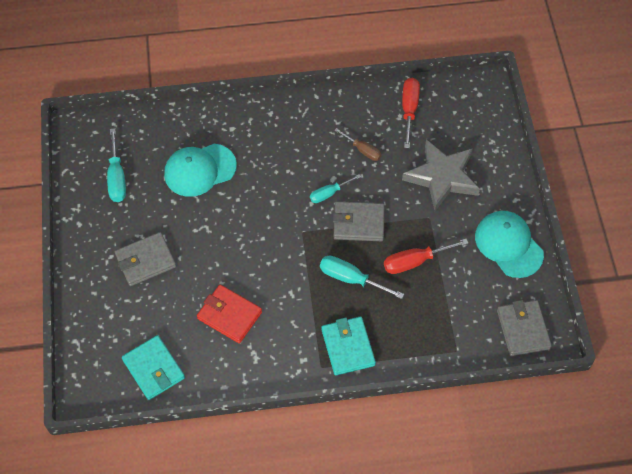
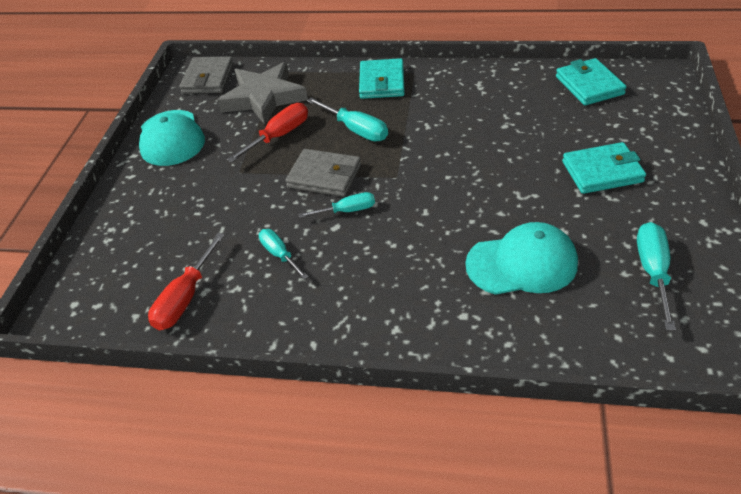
camera: 160 degrees left, 15 degrees down
grey wallet [115,232,176,286] -> turquoise wallet [562,142,646,194]
red wallet [197,284,262,343] -> none
brown screwdriver [334,128,382,161] -> turquoise screwdriver [259,229,309,280]
red screwdriver [384,239,468,274] -> red screwdriver turned 45 degrees counterclockwise [227,103,308,163]
grey star [402,139,480,211] -> grey star moved to [217,62,308,125]

